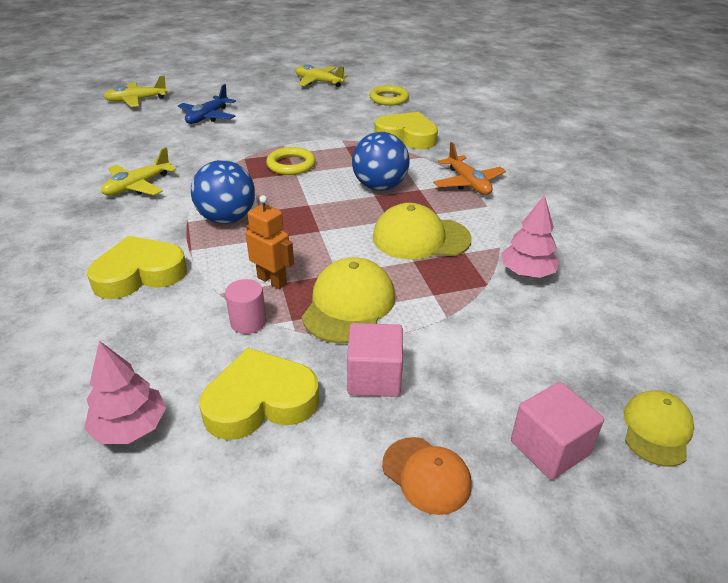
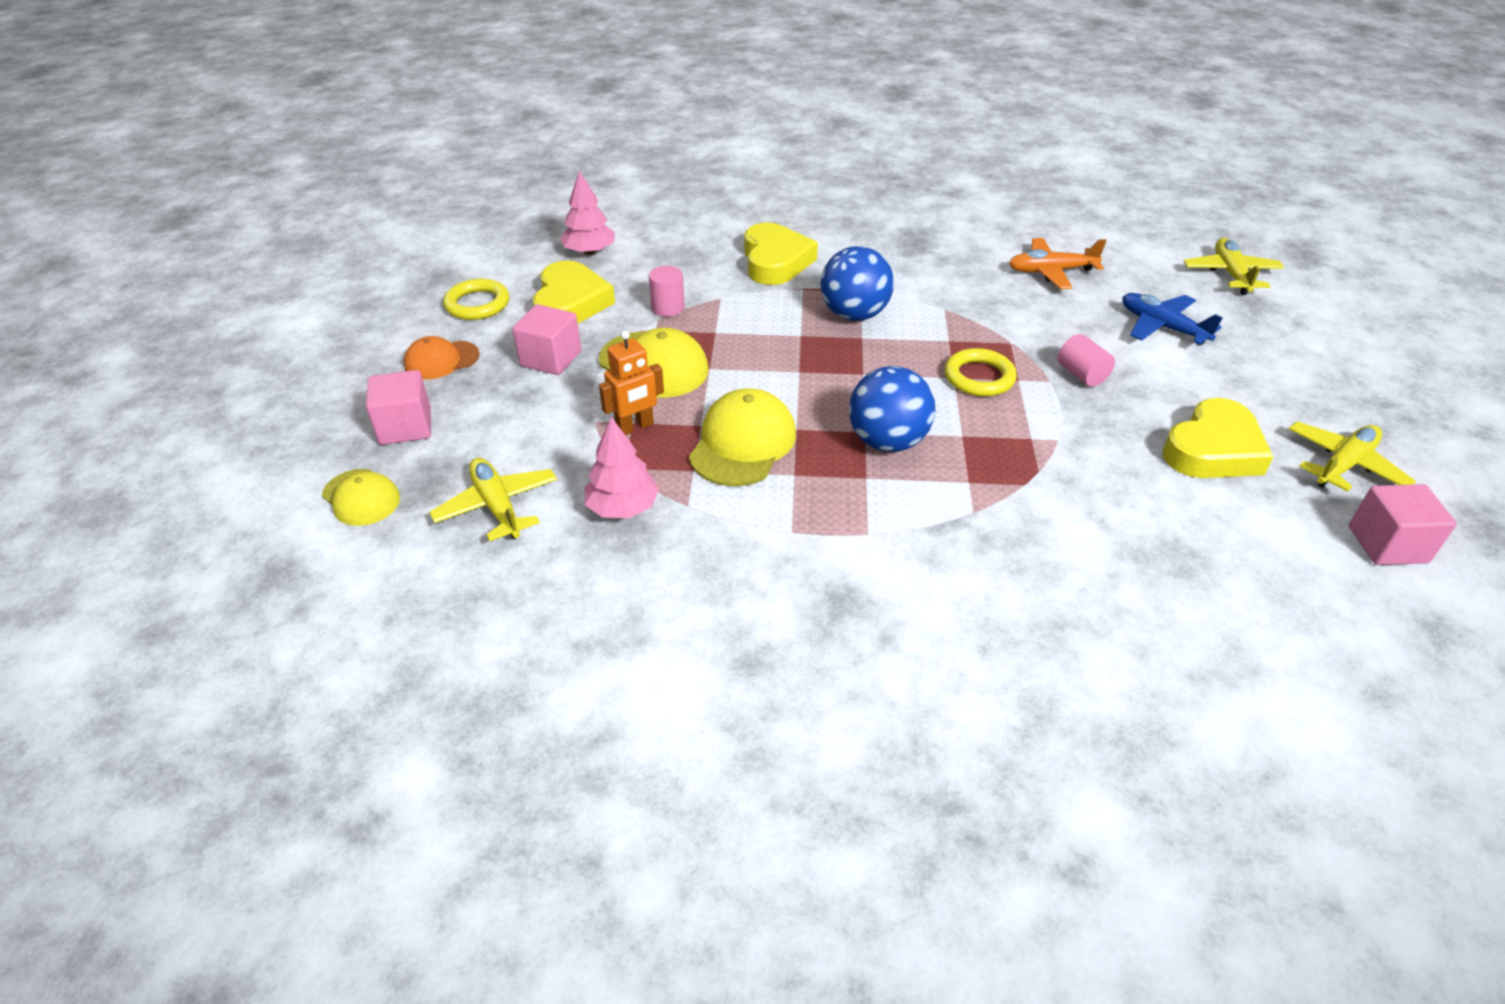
camera: 110 degrees right, 5 degrees up
yellow plane [101,147,177,196] -> yellow plane moved to [429,457,557,541]
orange robot [246,195,294,289] -> orange robot moved to [599,330,664,435]
yellow ring [369,85,409,106] -> yellow ring moved to [443,279,509,320]
yellow heart [375,112,438,149] -> yellow heart moved to [1162,398,1273,478]
orange plane [433,142,506,195] -> orange plane moved to [1009,238,1107,289]
none -> pink cylinder [1058,334,1115,387]
none -> pink cube [1349,484,1457,565]

